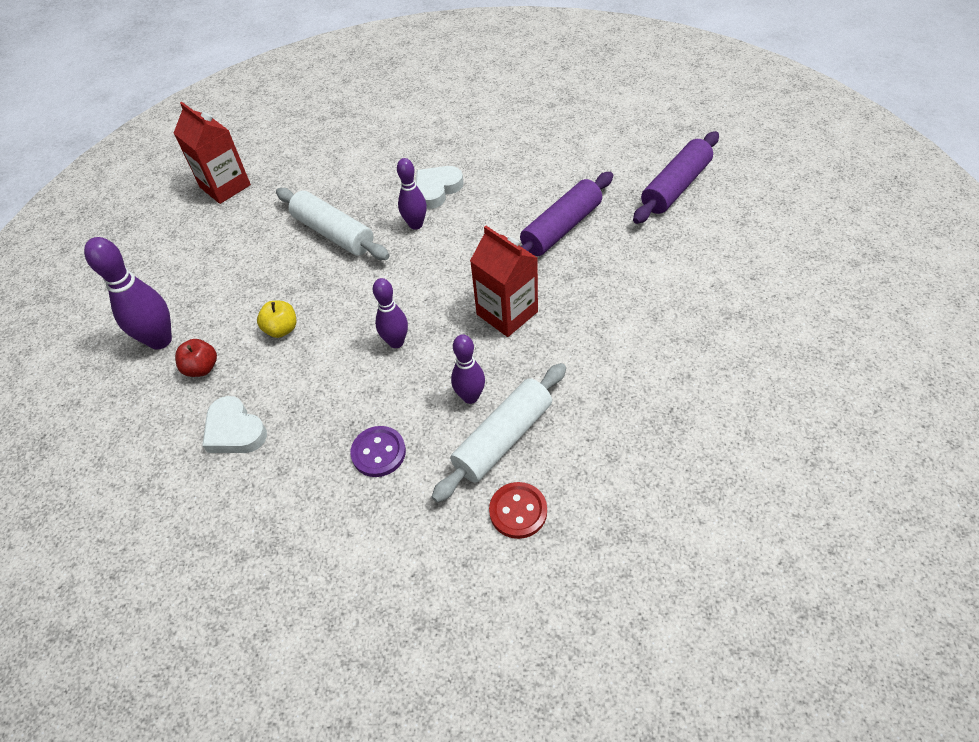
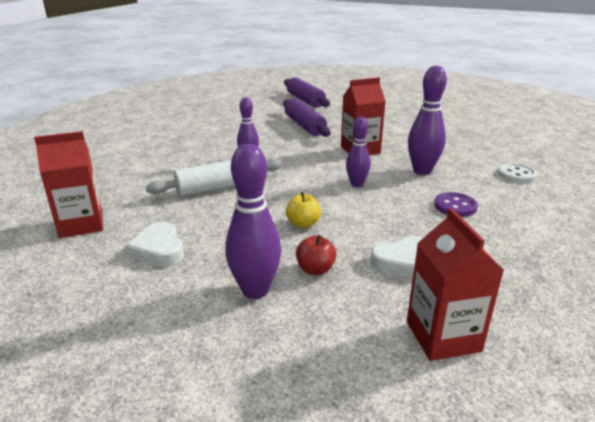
camera: 70 degrees left, 25 degrees down
white heart [416,166,464,209] -> white heart moved to [126,222,184,267]
white rolling pin [432,363,566,503] -> none
purple bowling pin [451,334,485,404] -> purple bowling pin [408,66,447,175], size x1.56
red button [489,482,547,539] -> white button [498,163,538,183]
none -> red carton [407,208,504,361]

